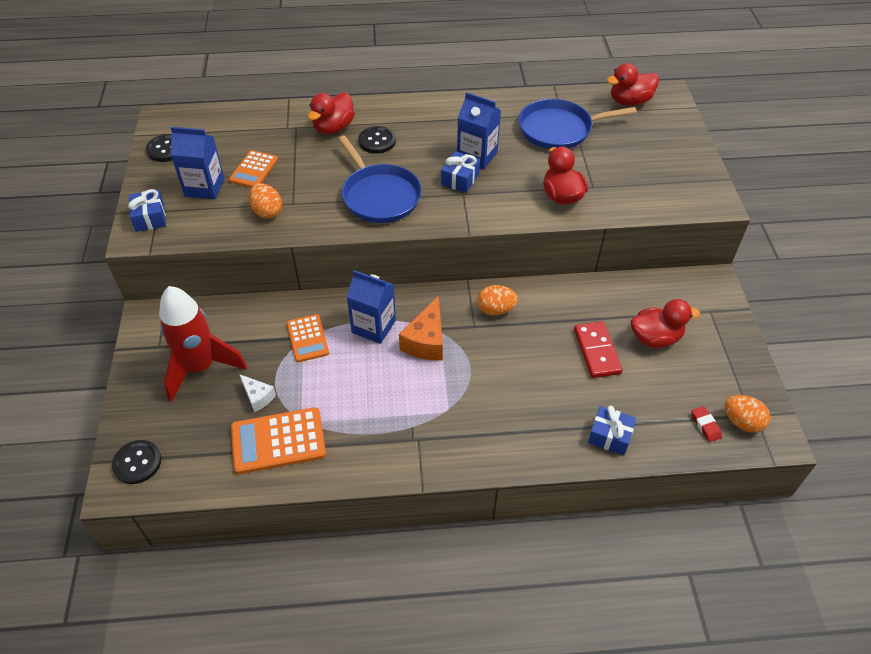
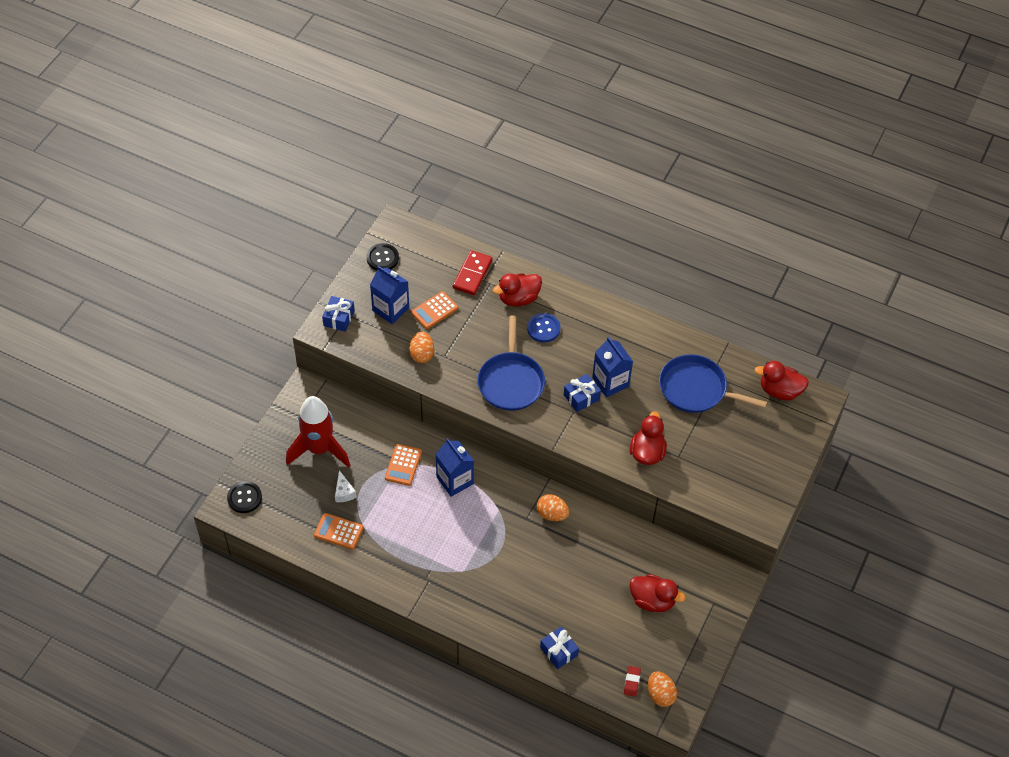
camera: 30 degrees right, 5 degrees up
orange calculator [231,407,326,474] -> orange calculator [314,513,364,550], size x0.64
black button [358,126,396,153] -> blue button [527,313,561,343]
orange cheese [399,295,443,361] -> none
red domino [574,321,623,378] -> red domino moved to [453,250,492,295]

